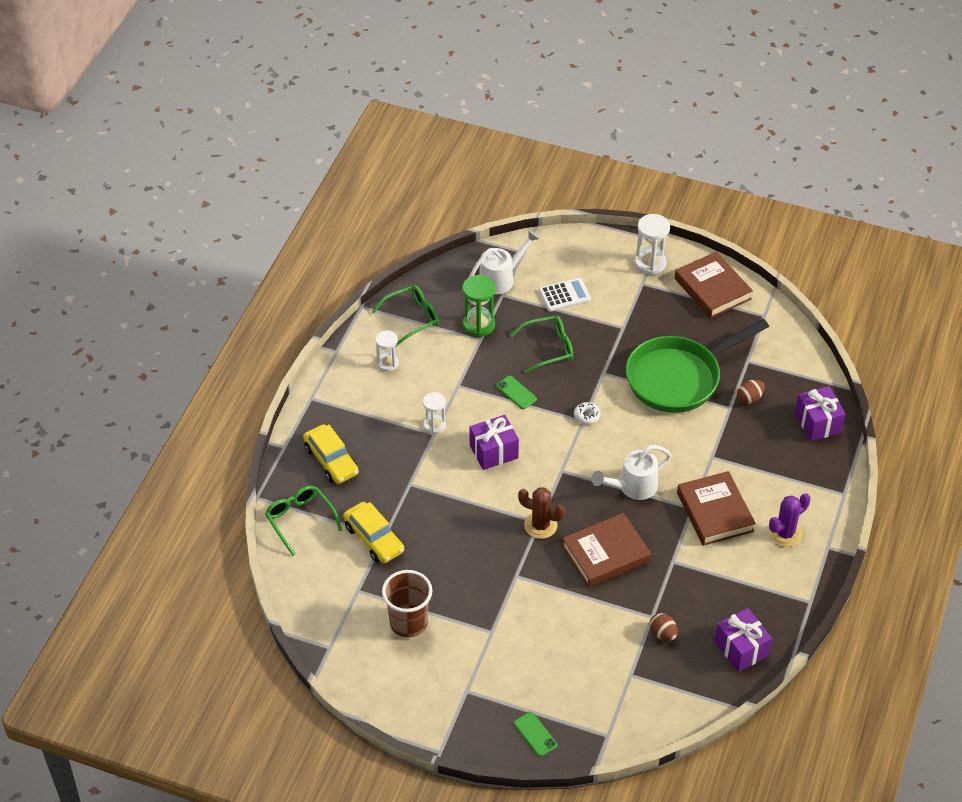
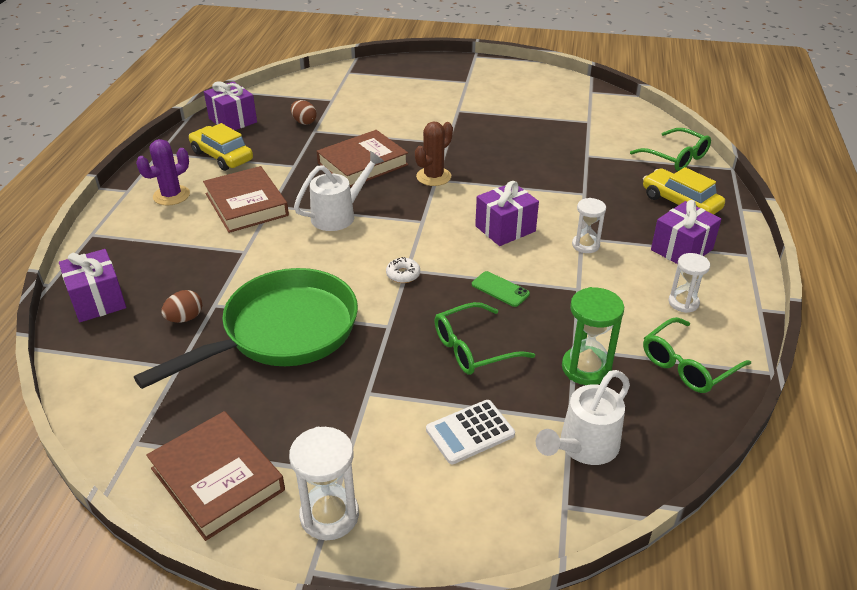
camera: 170 degrees right, 10 degrees down
yellow car [343,502,404,563] -> yellow car moved to [189,123,253,171]
brown cup [382,570,433,638] -> none
green phone [514,712,557,757] -> none
brown cactus [518,487,565,539] -> brown cactus turned 60 degrees counterclockwise [415,121,453,186]
none -> purple gift [651,200,721,264]

